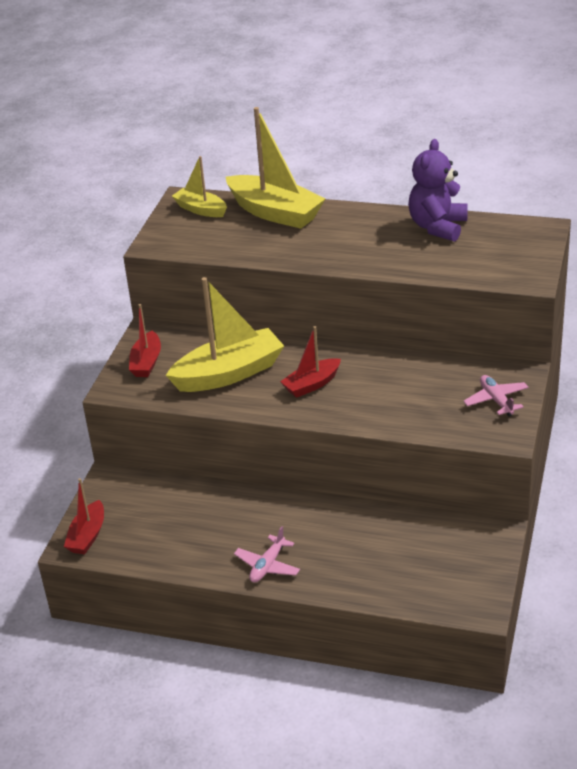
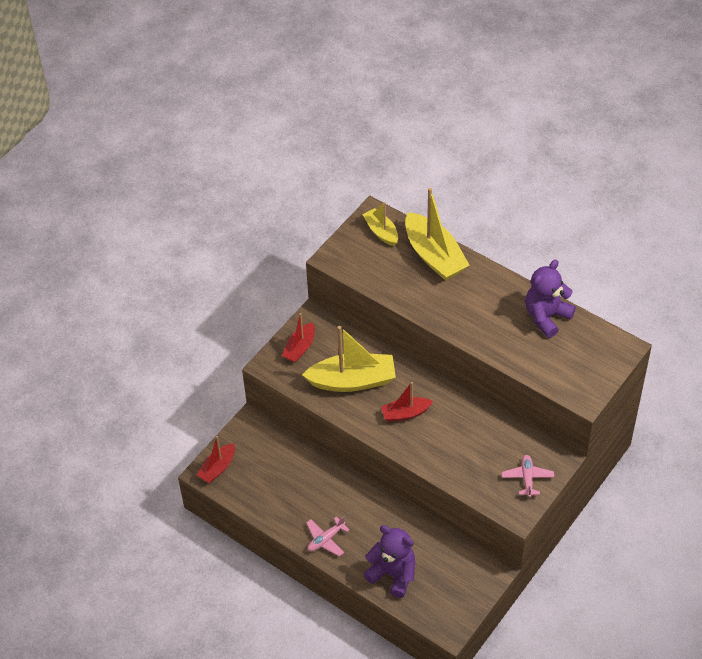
camera: 20 degrees right, 15 degrees up
none -> purple teddy bear [364,525,415,598]

